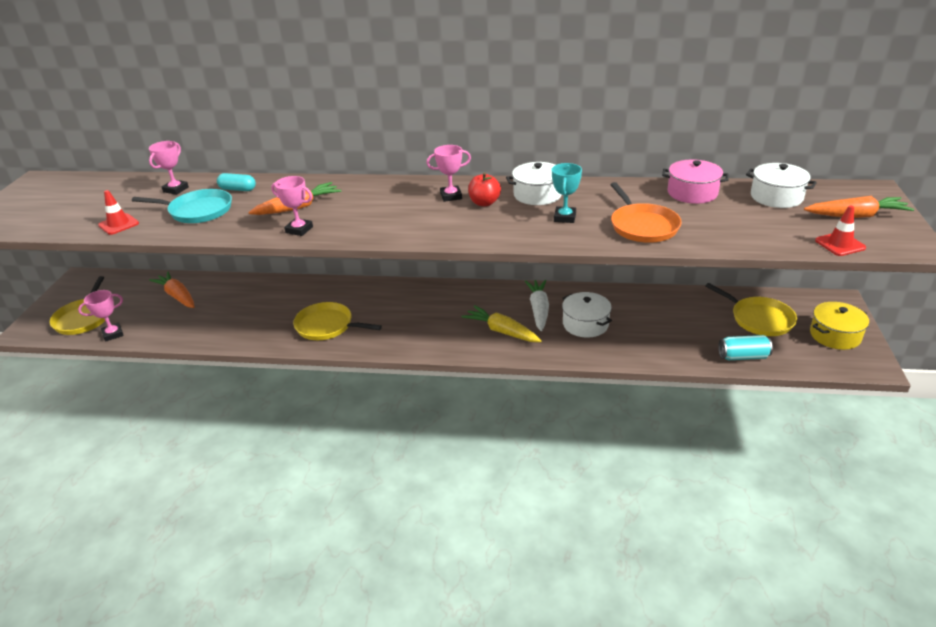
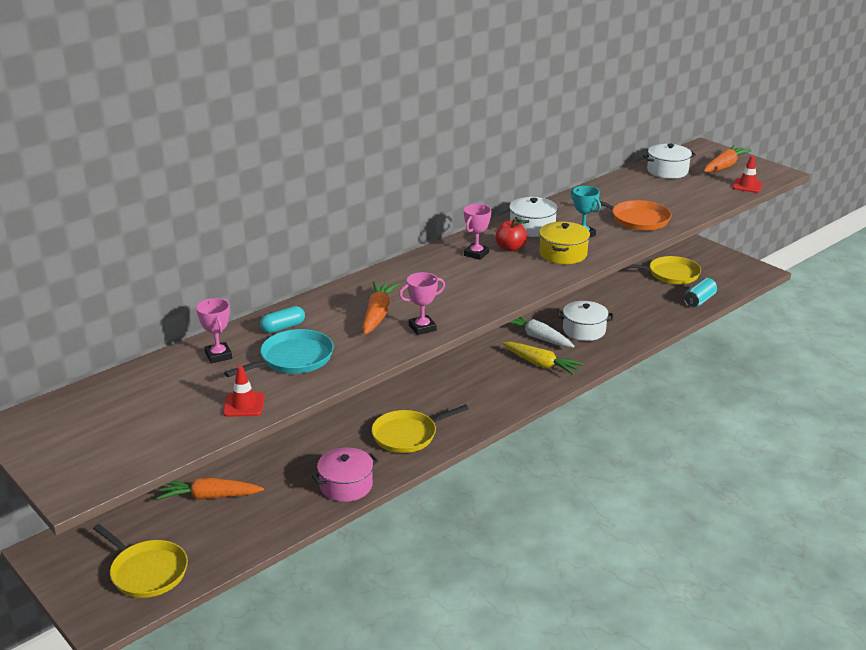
camera: 50 degrees left, 5 degrees down
pink trophy [78,290,124,342] -> none
yellow carrot [461,305,542,342] -> yellow carrot turned 135 degrees counterclockwise [502,342,584,375]
pink pot [662,159,729,204] -> pink pot moved to [312,447,378,502]
yellow pot [810,302,869,350] -> yellow pot moved to [539,222,590,264]

